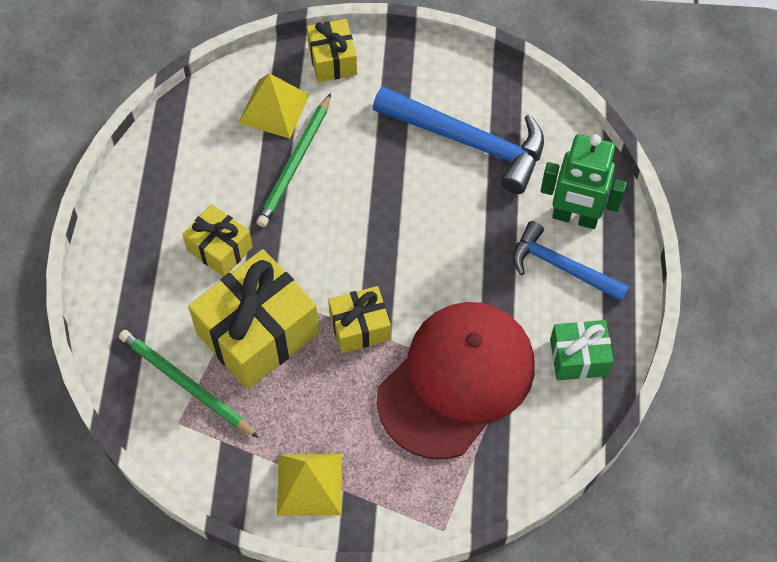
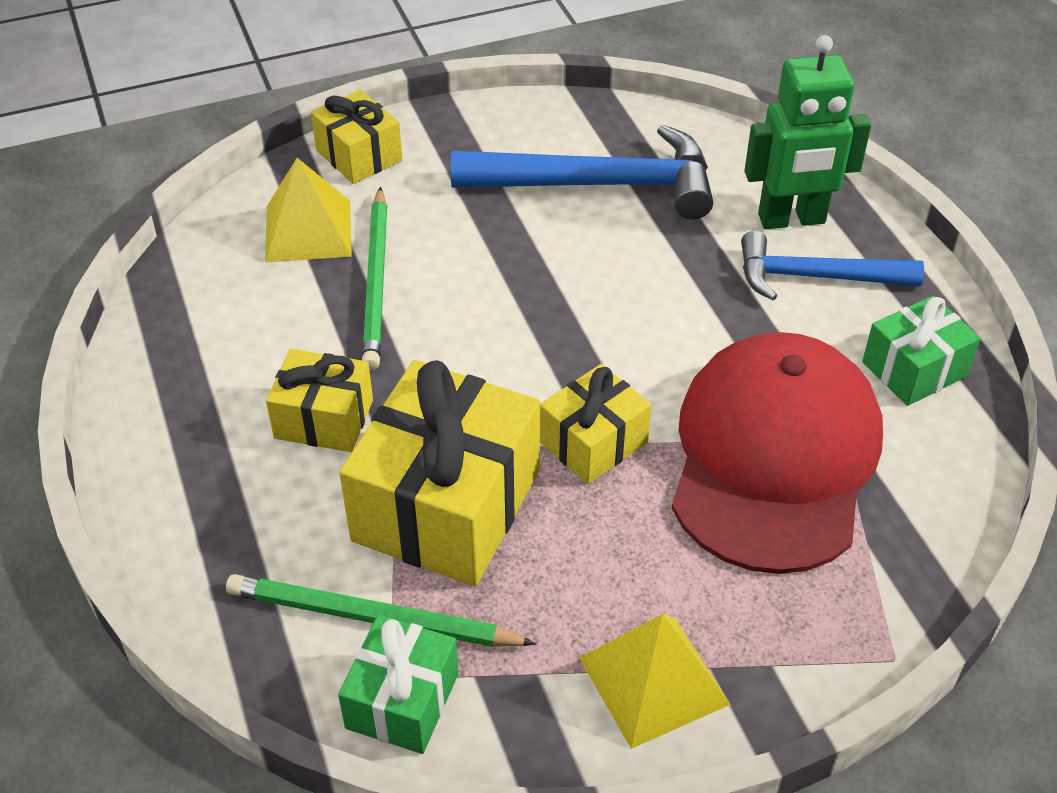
camera: 25 degrees left, 15 degrees down
none -> green gift [338,615,459,754]

